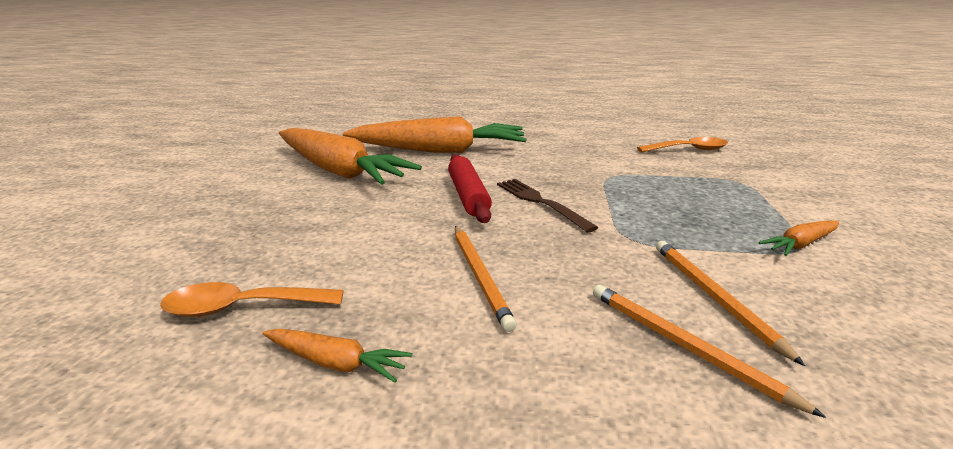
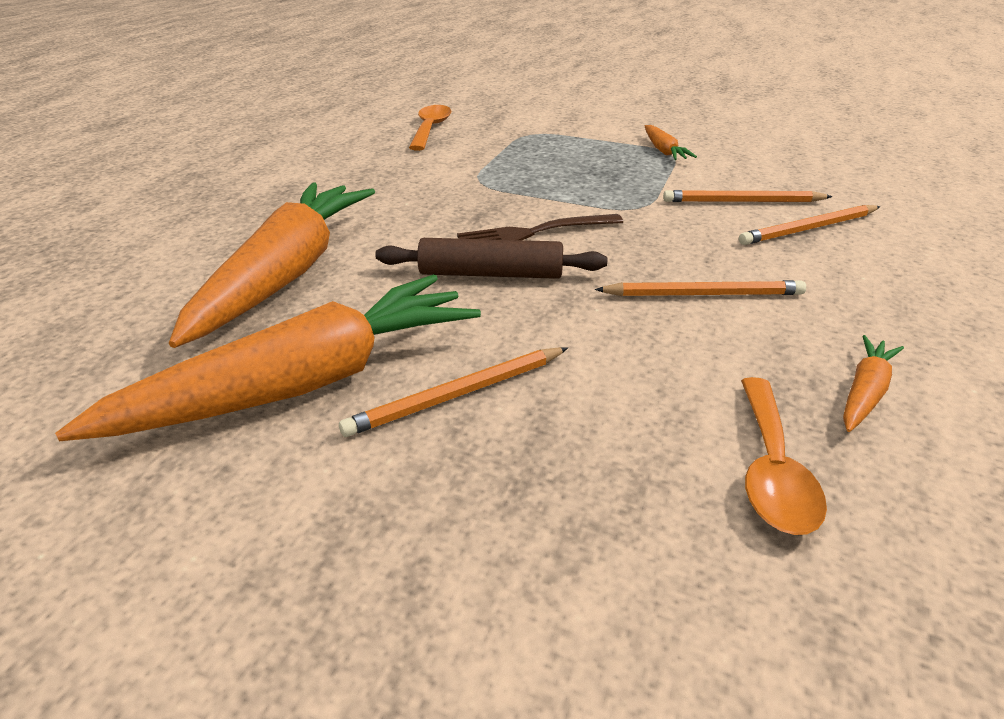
camera: 75 degrees left, 10 degrees up
red rolling pin [448,154,492,223] -> brown rolling pin [375,238,607,279]
none -> orange pencil [339,347,568,437]

